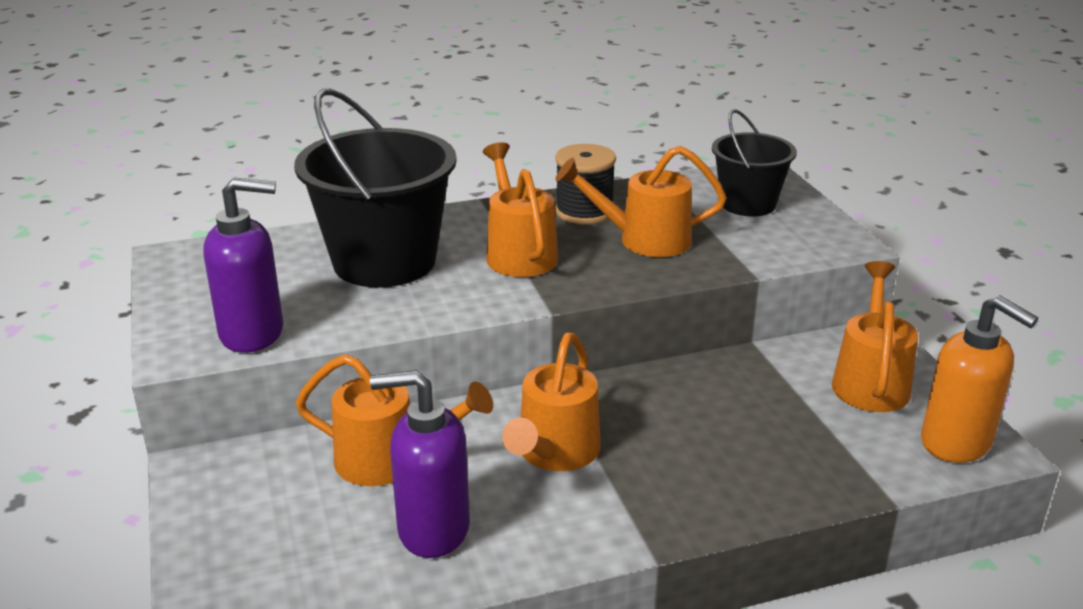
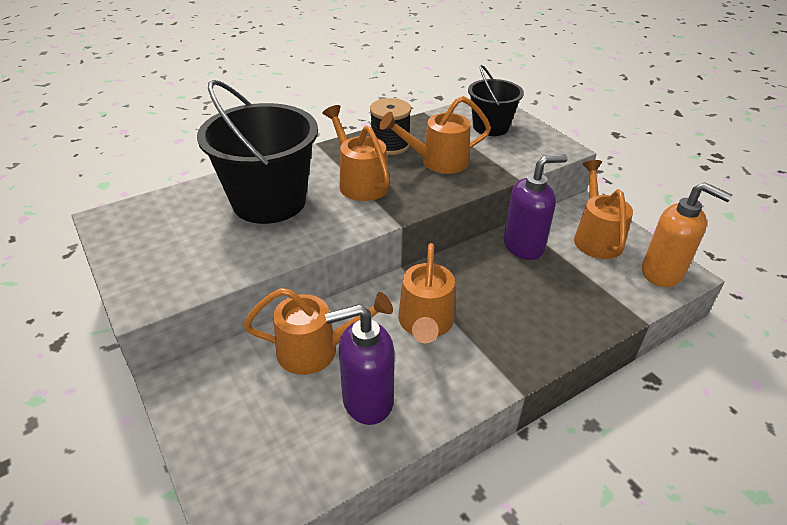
camera: 15 degrees left, 10 degrees up
purple soap dispenser [203,177,283,353] -> purple soap dispenser moved to [504,154,568,260]

